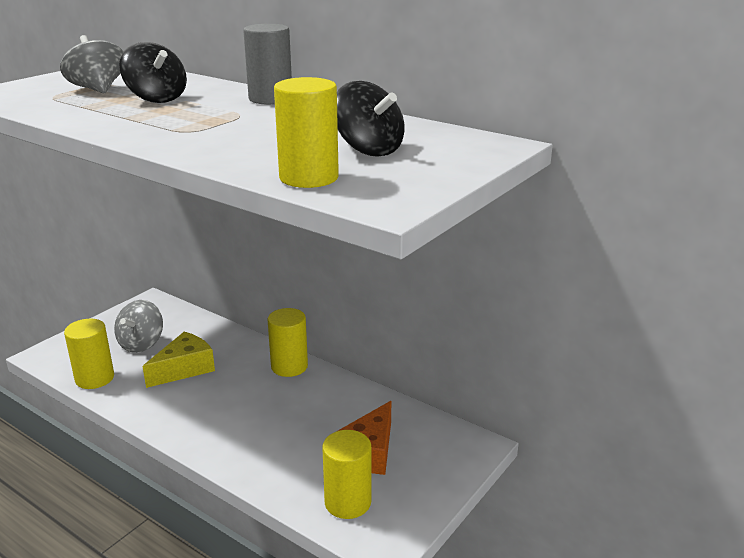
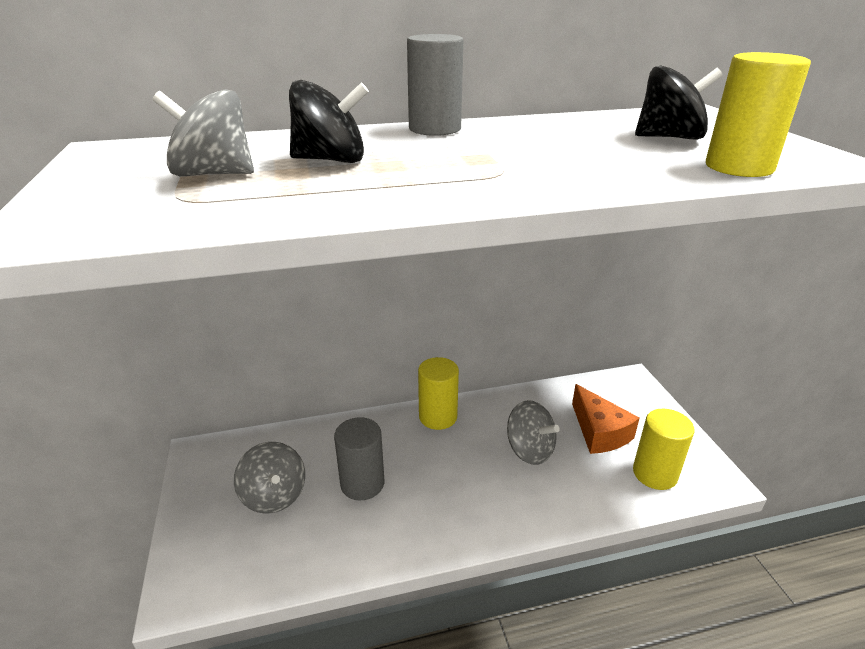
camera: 50 degrees left, 5 degrees up
yellow cylinder [64,319,114,389] -> none
yellow cheese [143,332,215,388] -> grey cylinder [334,417,384,501]
none -> grey spinning top [507,400,560,465]

